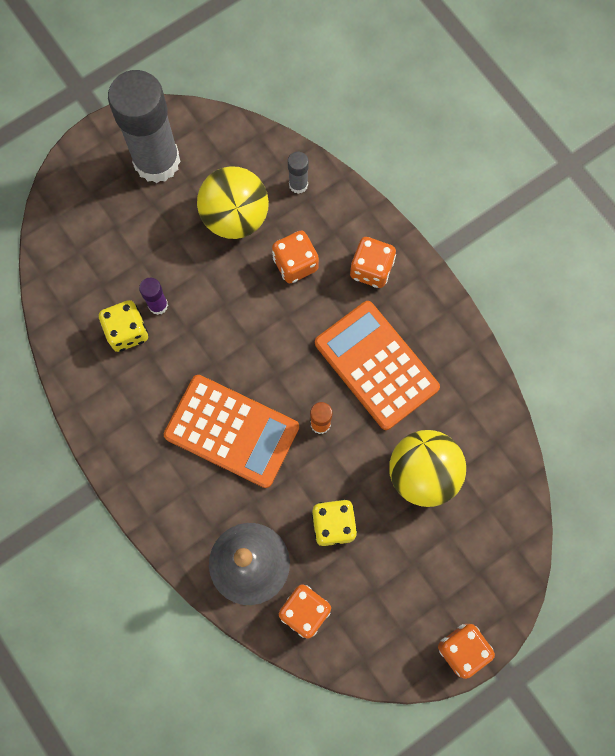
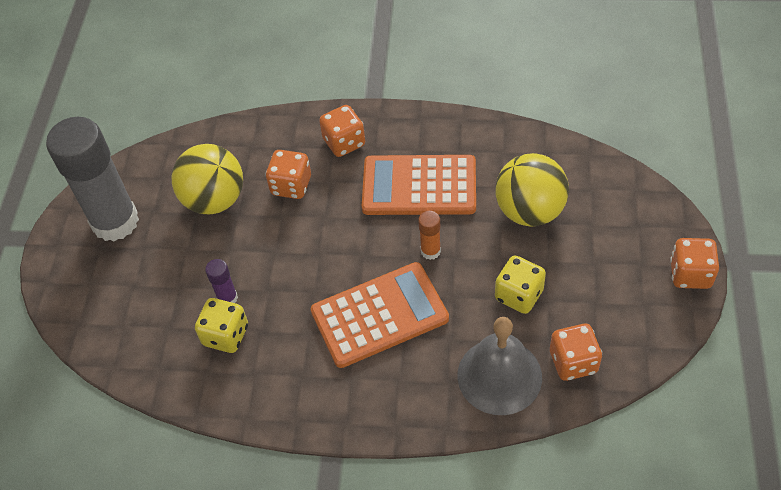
camera: 45 degrees left, 20 degrees down
grey glue stick [288,152,308,194] -> none

